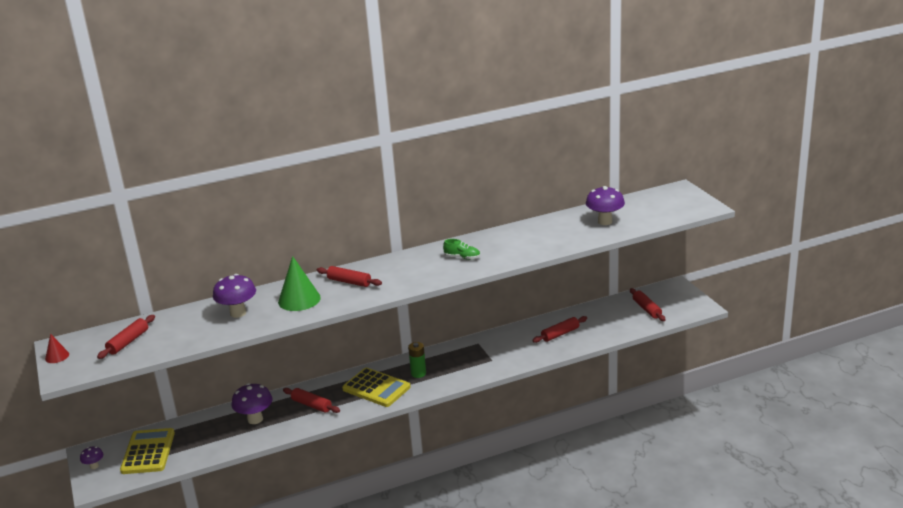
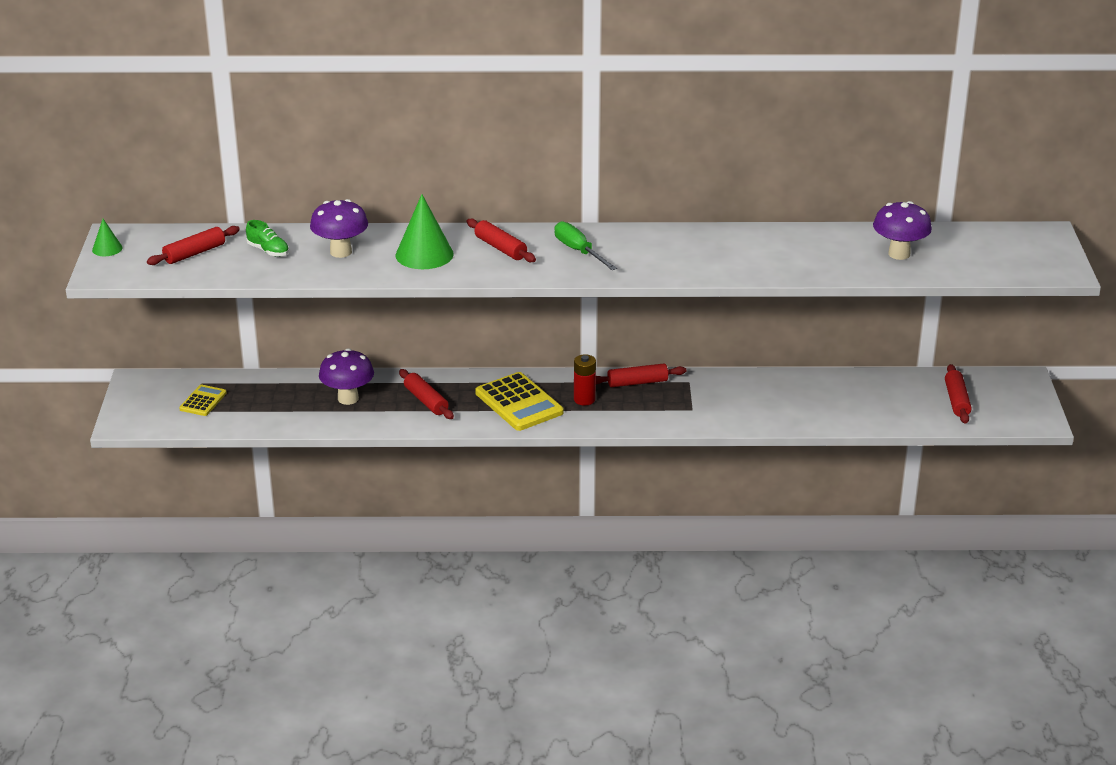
camera: 20 degrees right, 5 degrees up
red cone [45,334,69,363] -> green cone [92,219,122,256]
purple mushroom [80,446,103,469] -> none
yellow calculator [120,428,175,474] -> yellow calculator [179,385,227,416], size x0.55
green battery [408,342,426,378] -> red battery [574,354,596,405]
green shoe [443,239,480,260] -> green shoe moved to [246,220,289,257]
red rolling pin [532,316,587,343] -> red rolling pin moved to [596,364,686,387]
none -> green screwdriver [554,221,617,270]

